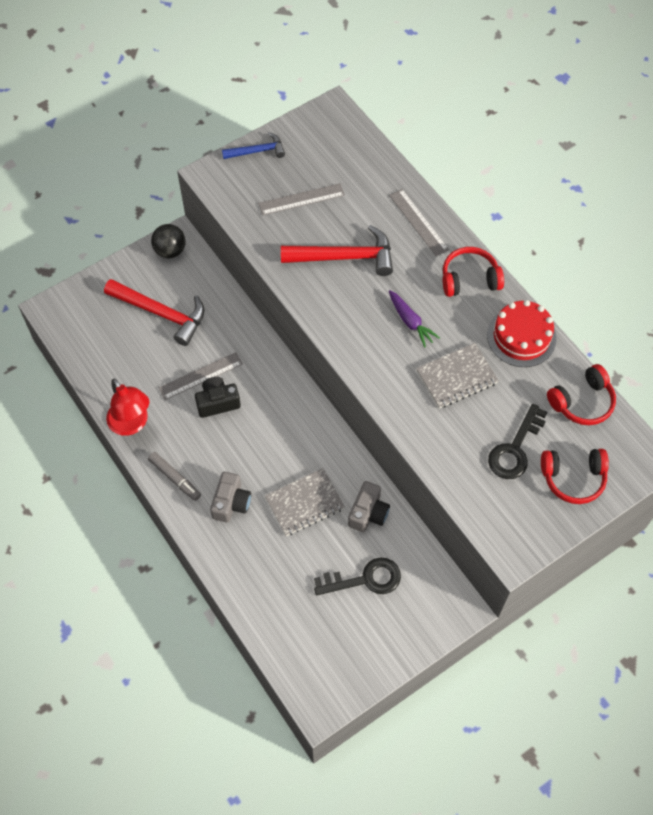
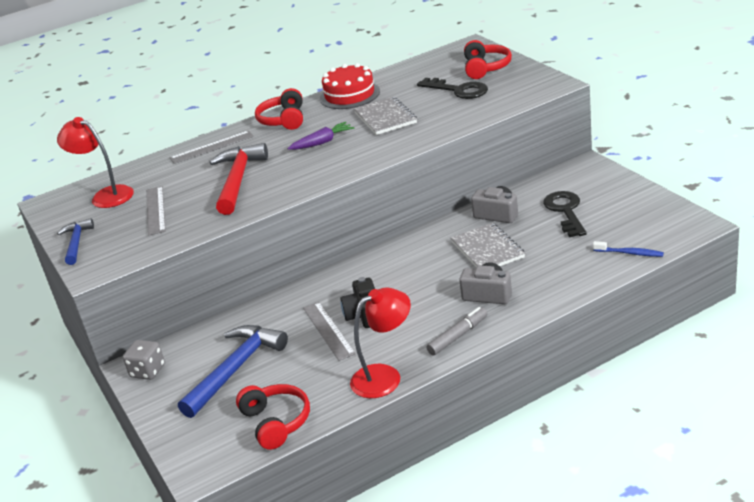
camera: 80 degrees left, 30 degrees down
red hammer [104,279,205,346] -> blue hammer [178,325,288,418]
black ball [151,224,186,258] -> grey dice [123,340,165,380]
red headphones [547,364,616,425] -> red headphones moved to [236,384,310,450]
none -> red lamp [57,117,134,208]
none -> blue toothbrush [593,241,664,257]

